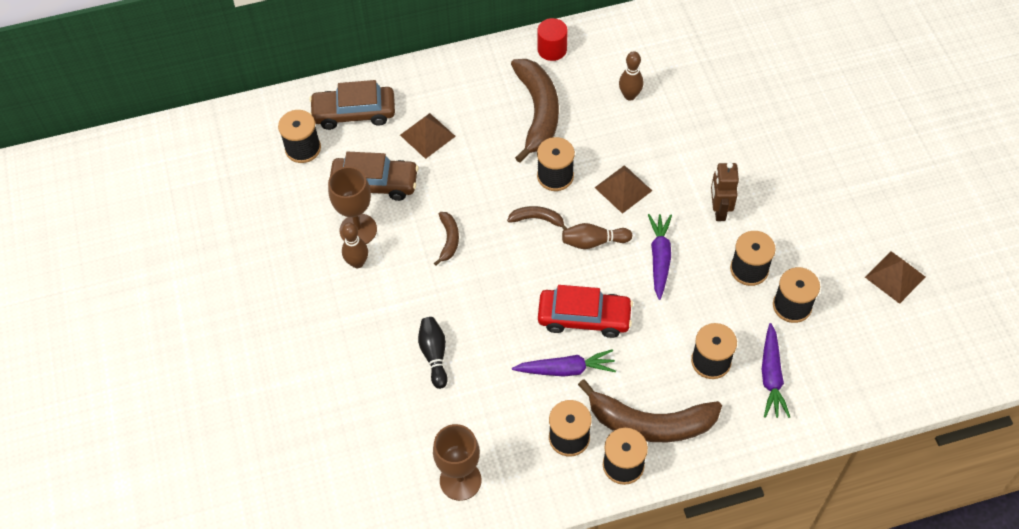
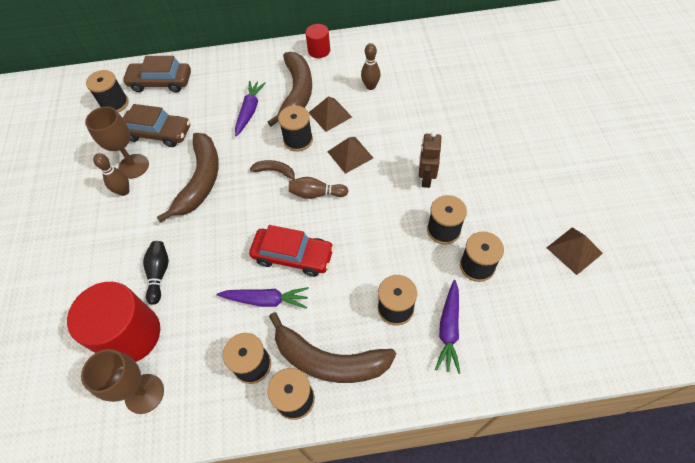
camera: 10 degrees right, 0 degrees up
brown pyramid [400,113,456,159] -> brown pyramid moved to [309,96,352,132]
brown banana [434,212,459,266] -> brown banana [157,133,219,223], size x2.13
purple carrot [648,214,672,300] -> purple carrot moved to [235,81,266,136]
none -> red cylinder [67,282,160,362]

